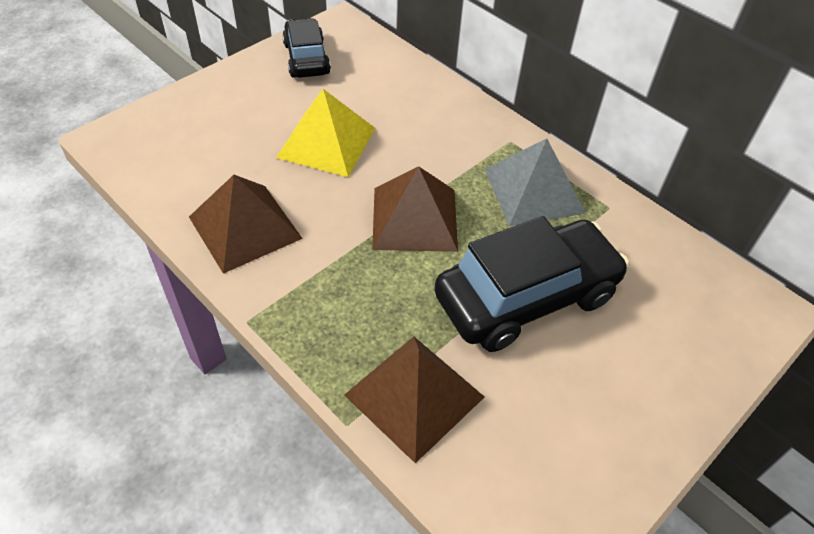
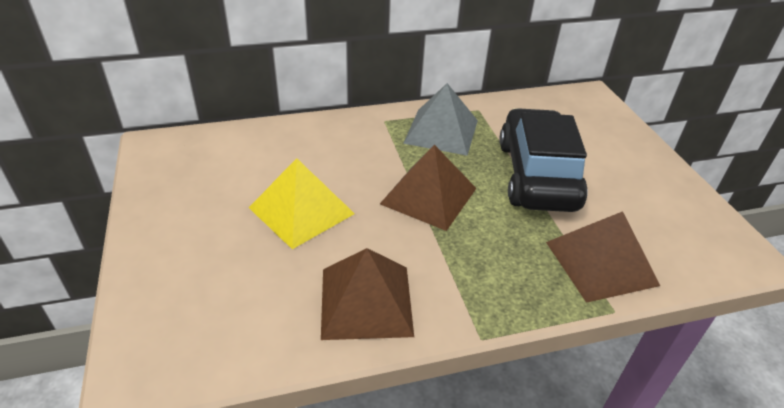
camera: 60 degrees left, 10 degrees down
black car [282,18,331,78] -> none

